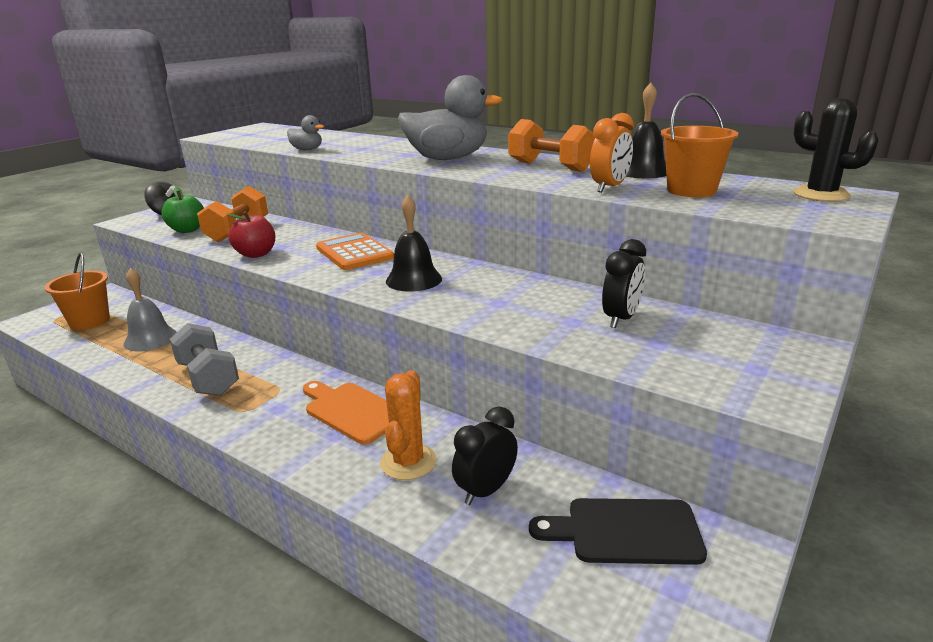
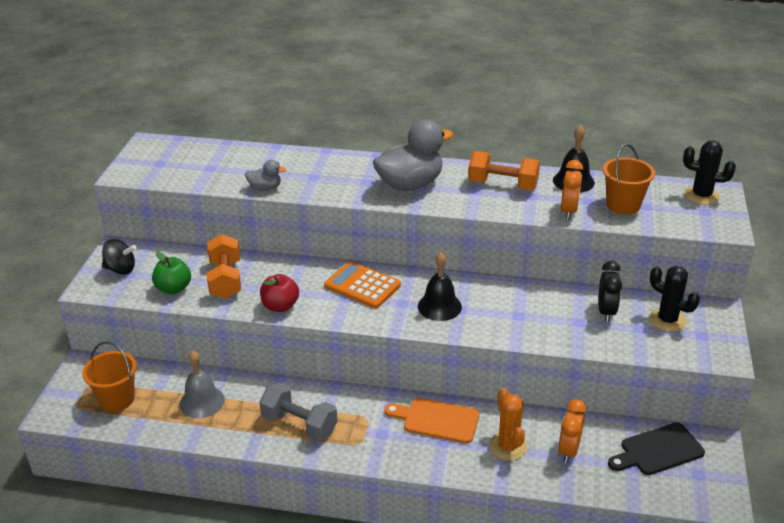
camera: 25 degrees left, 10 degrees up
black clock [452,406,518,505] -> orange clock [558,399,586,463]
none -> black cactus [649,266,700,332]

